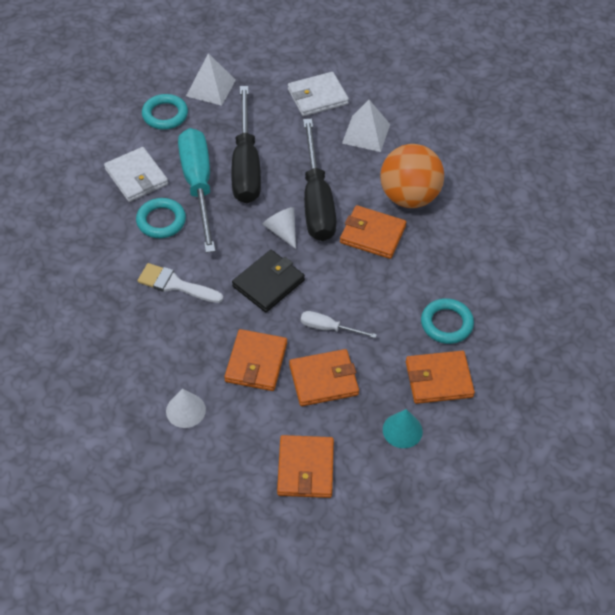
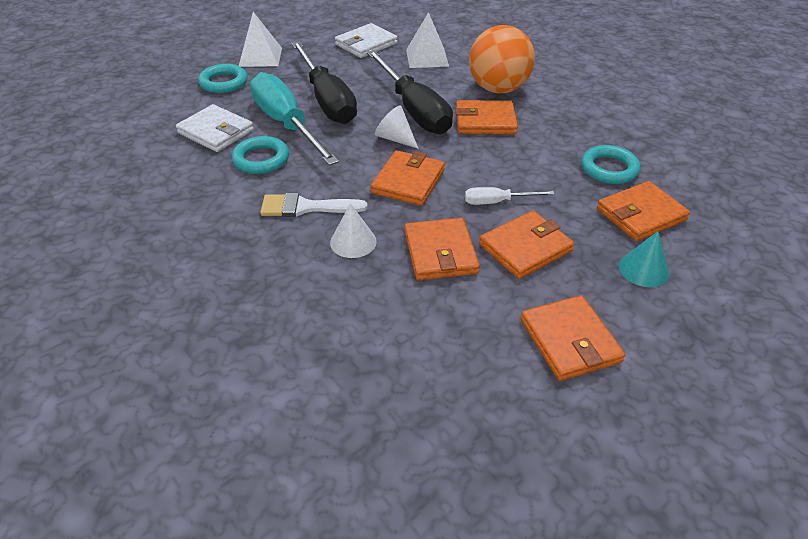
camera: 20 degrees left, 10 degrees down
white cone [166,389,206,428] -> white cone moved to [330,203,377,258]
black wallet [232,250,305,312] -> orange wallet [371,150,445,206]

